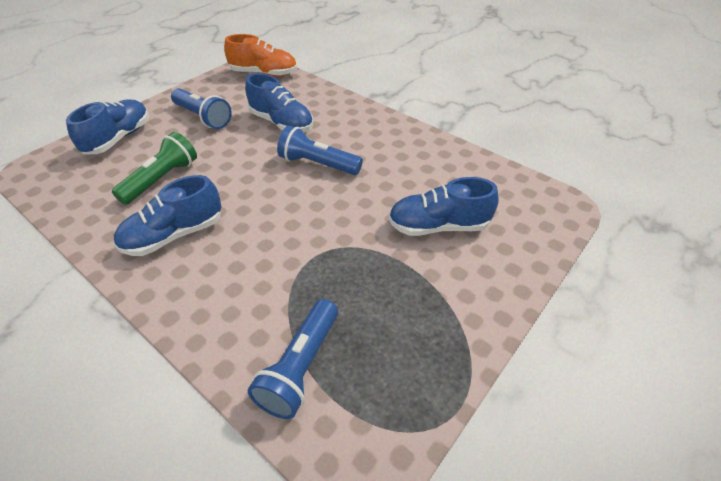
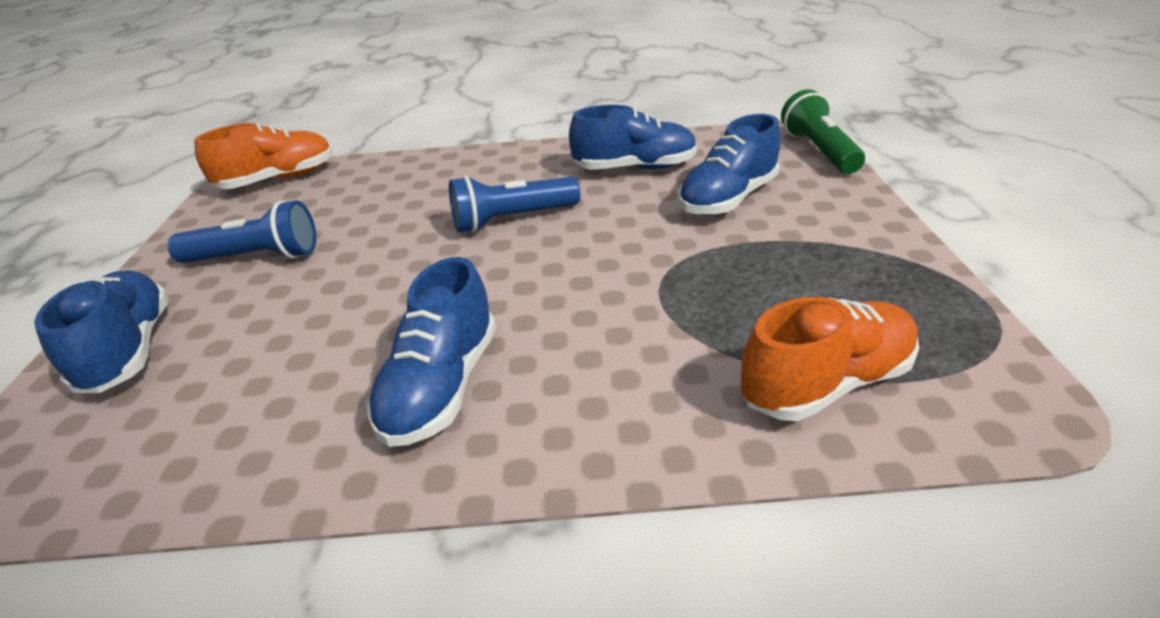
camera: 40 degrees left, 10 degrees down
green flashlight [112,132,197,205] -> green flashlight moved to [781,89,865,174]
blue shoe [245,73,313,132] -> blue shoe moved to [569,105,697,170]
blue flashlight [248,299,338,419] -> orange shoe [739,297,919,421]

